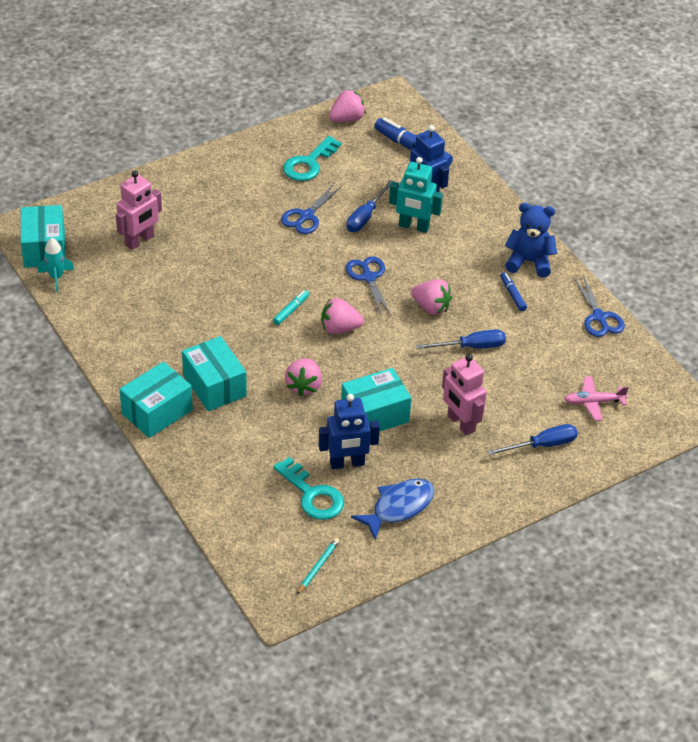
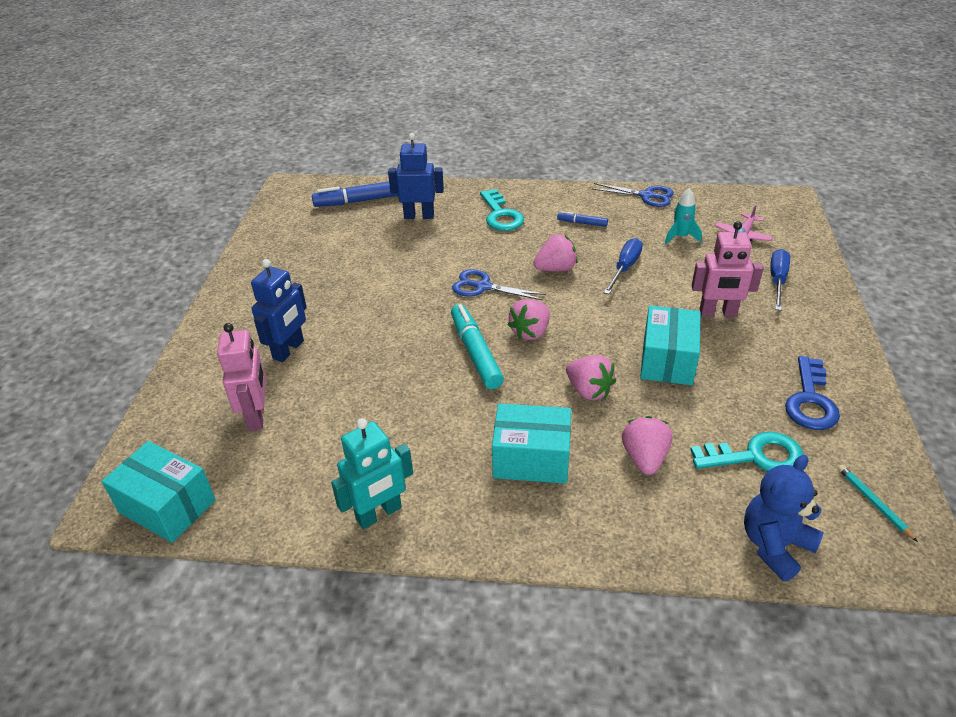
camera: 50 degrees left, 5 degrees down
turquoise rocket [38,237,74,292] -> turquoise rocket moved to [665,188,702,244]
turquoise box [119,362,193,438] -> none
turquoise marker [273,290,309,325] -> turquoise marker [451,304,504,389], size x1.92
blue scissors [281,184,342,234] -> none
turquoise key [283,136,341,181] -> turquoise key moved to [480,189,524,231]
blue robot [319,394,380,469] -> blue robot moved to [251,259,307,362]
pink strawberry [329,90,366,122] -> pink strawberry moved to [622,416,672,475]
blue screwdriver [347,180,393,232] -> none
blue fish [351,479,434,540] -> blue key [785,356,840,430]
turquoise robot [389,157,443,233] -> turquoise robot moved to [331,418,413,529]
blue teddy bear [505,203,557,277] -> blue teddy bear moved to [744,455,824,582]

